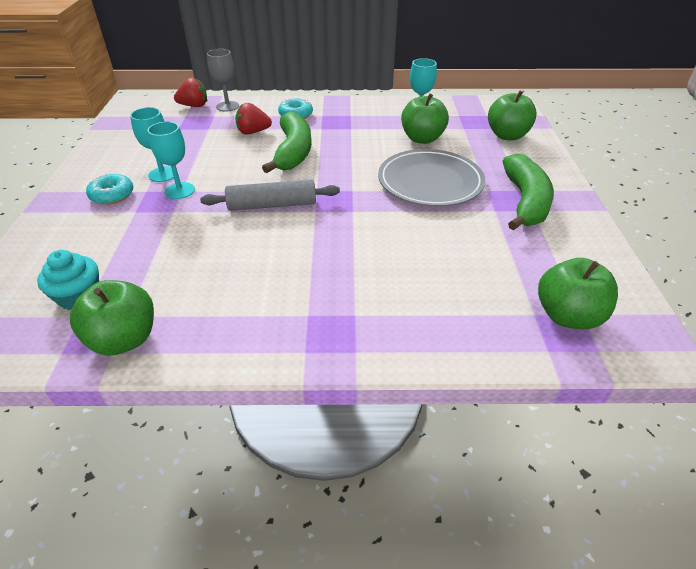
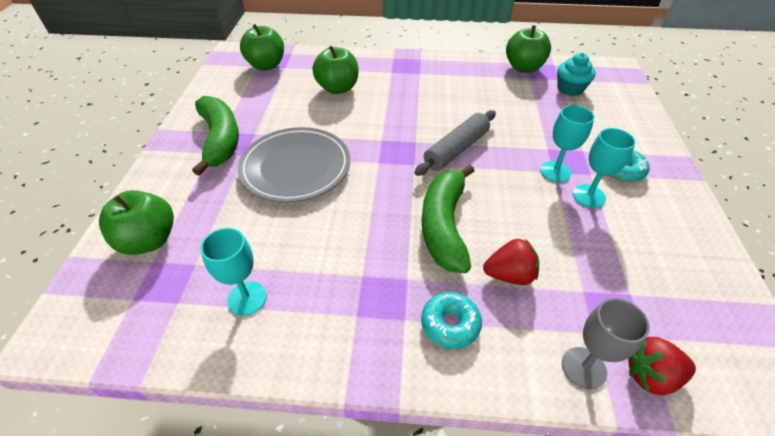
camera: 175 degrees left, 5 degrees up
grey rolling pin [200,180,340,211] -> grey rolling pin turned 45 degrees counterclockwise [414,110,496,176]
green apple [401,93,449,144] -> green apple moved to [312,46,358,94]
green banana [503,154,554,230] -> green banana turned 150 degrees clockwise [192,96,239,176]

